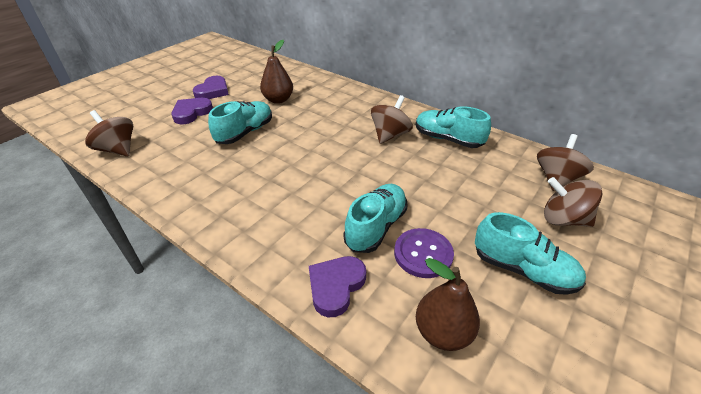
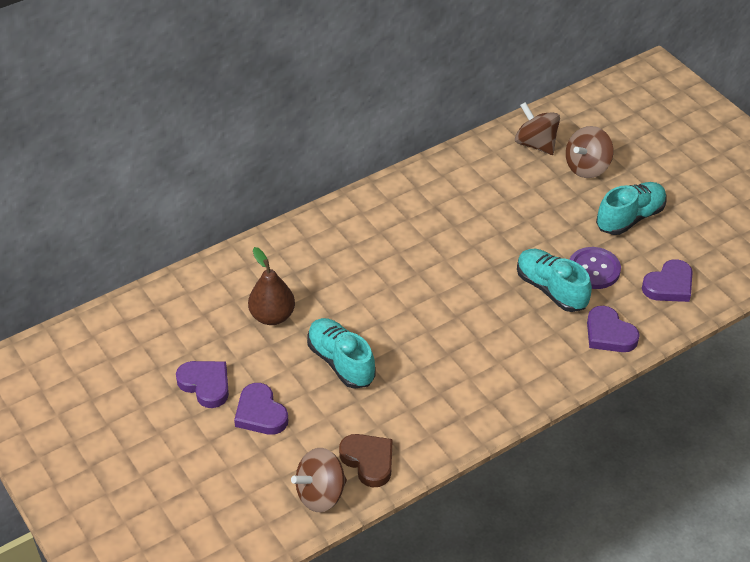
camera: 70 degrees left, 5 degrees up
brown spinning top [371,95,413,144] -> none
turquoise shoe [416,106,491,148] -> none
brown pear [416,258,480,351] -> purple heart [642,259,693,302]
none -> brown heart [339,434,392,487]

